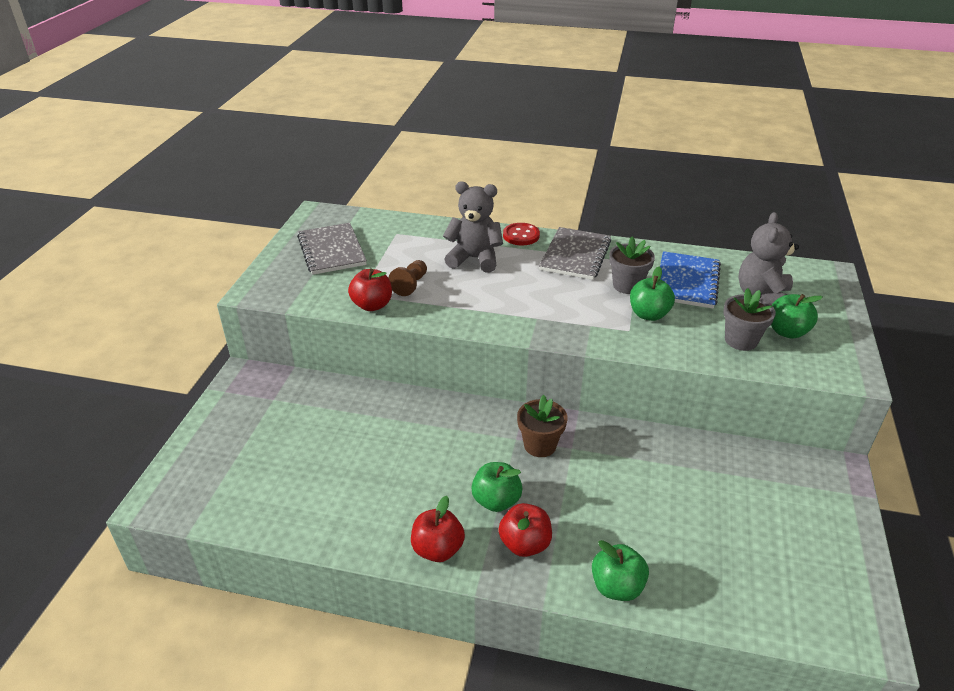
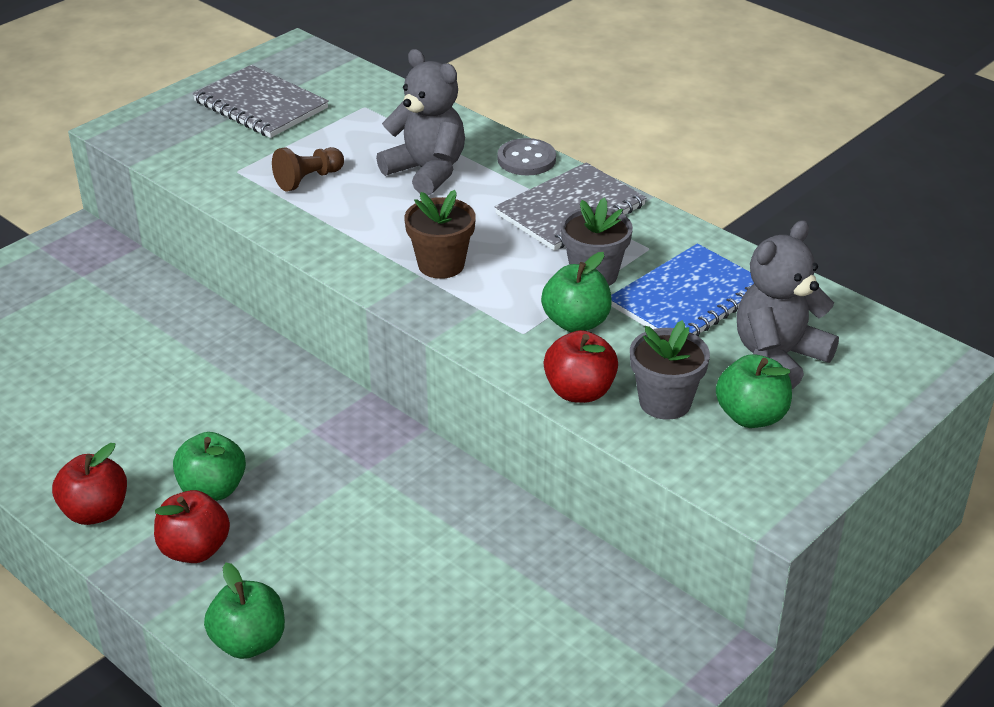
camera: 30 degrees right, 0 degrees up
grey notebook [297,223,367,275] -> grey notebook turned 60 degrees counterclockwise [192,65,329,138]
red apple [348,269,392,311] -> red apple moved to [544,330,618,403]
red button [503,223,540,245] -> grey button [498,138,556,175]
brown flower pot [517,395,567,457] -> brown flower pot moved to [404,190,476,279]

